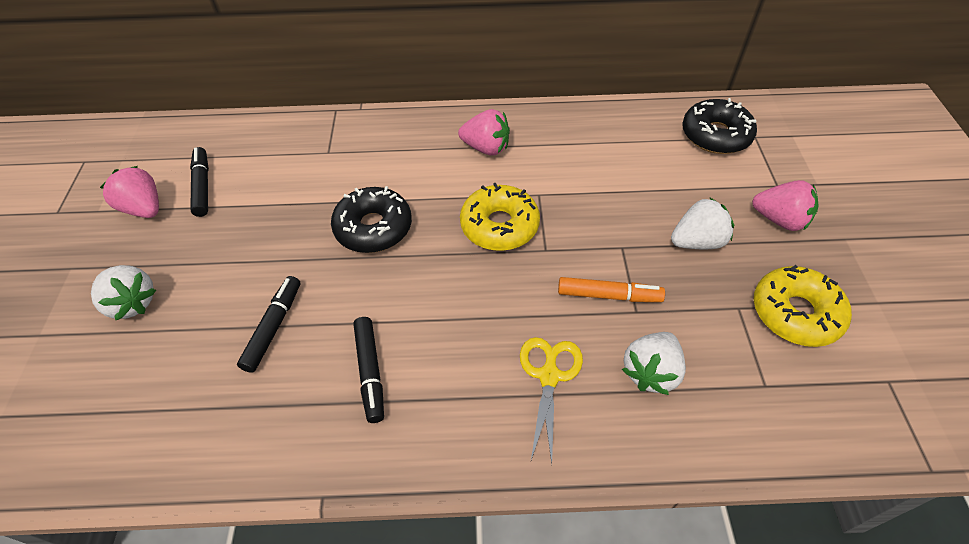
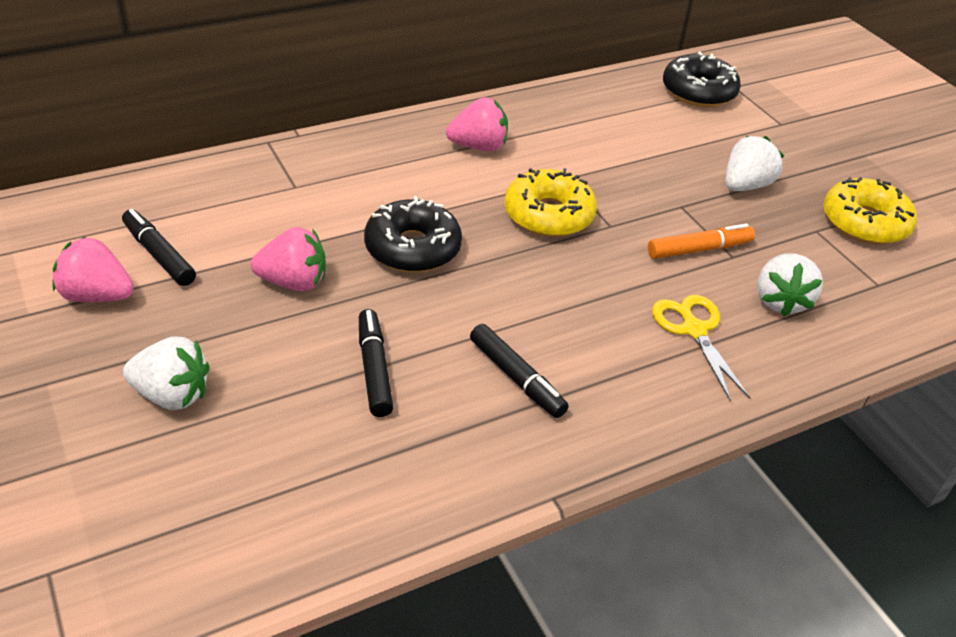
camera: 30 degrees left, 10 degrees down
pink strawberry [752,180,819,231] -> pink strawberry moved to [251,227,326,291]

